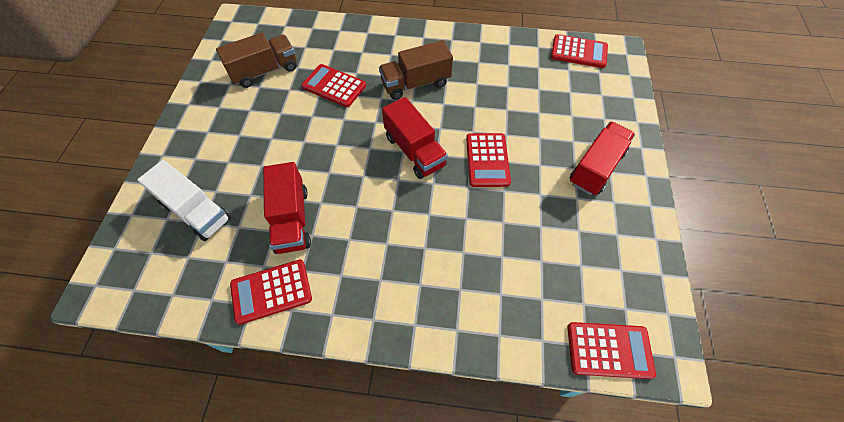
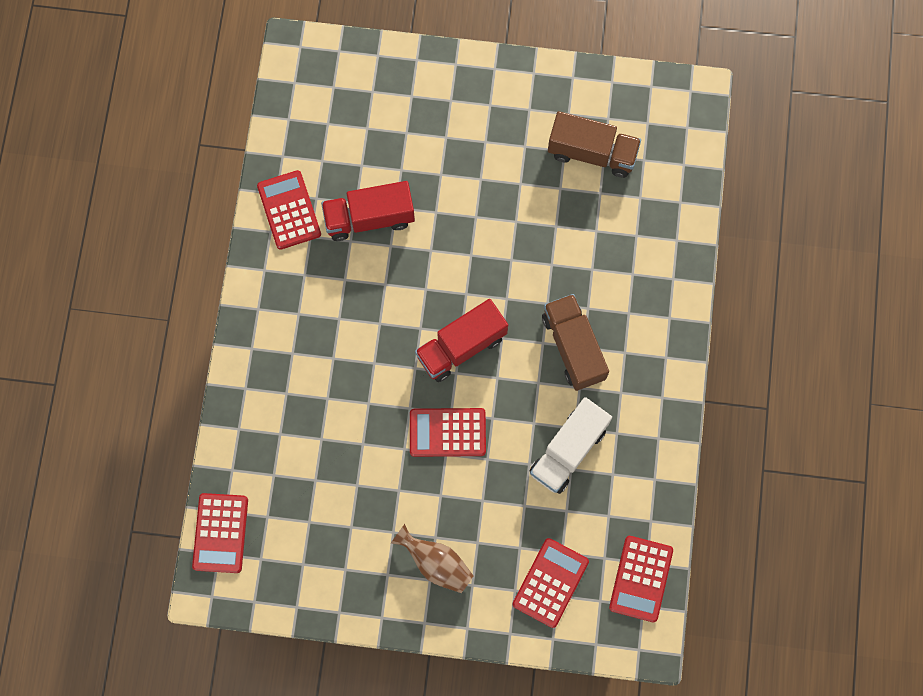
camera: 90 degrees right, 15 degrees up
white truck [137,160,231,241] -> white truck moved to [529,397,612,494]
brown truck [216,33,296,88] -> brown truck turned 45 degrees counterclockwise [548,111,641,178]
red calculator [301,64,366,107] -> red calculator moved to [512,538,589,628]
red truck [570,121,635,195] -> brown vase [390,524,474,593]

